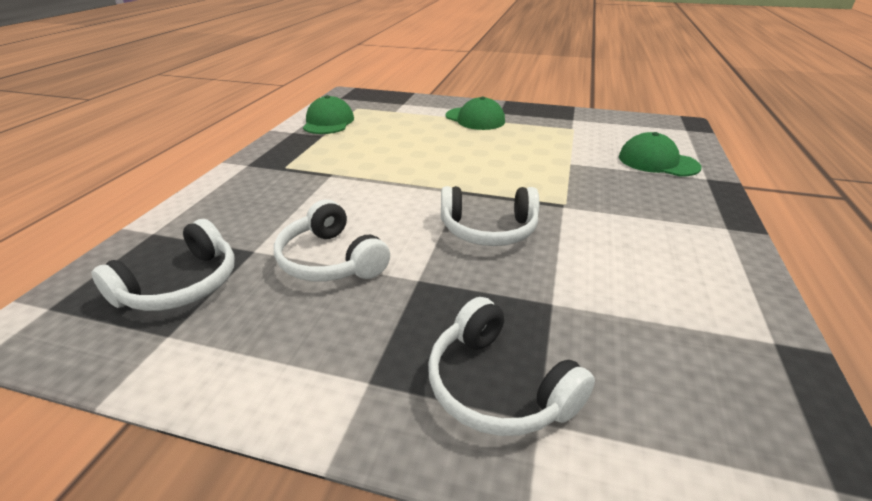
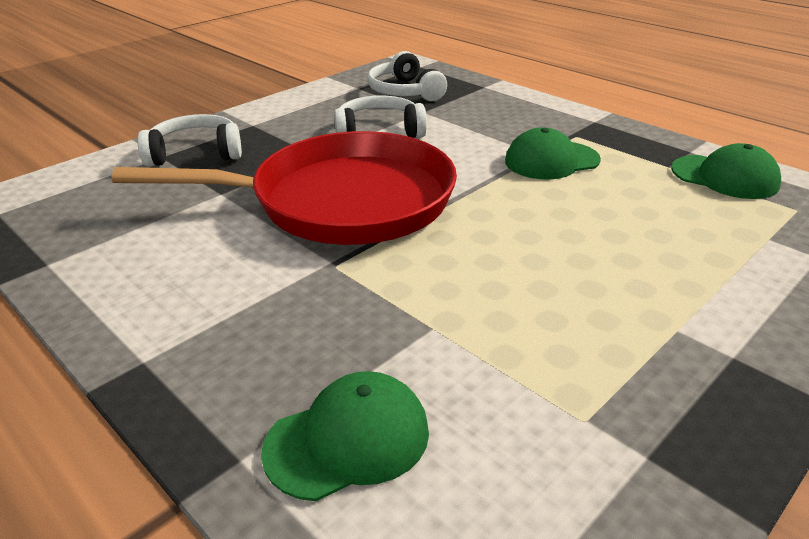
camera: 120 degrees right, 0 degrees up
white headphones [441,186,539,246] -> red pan [112,131,457,245]
green cap [445,96,505,130] -> green cap moved to [505,128,601,180]

